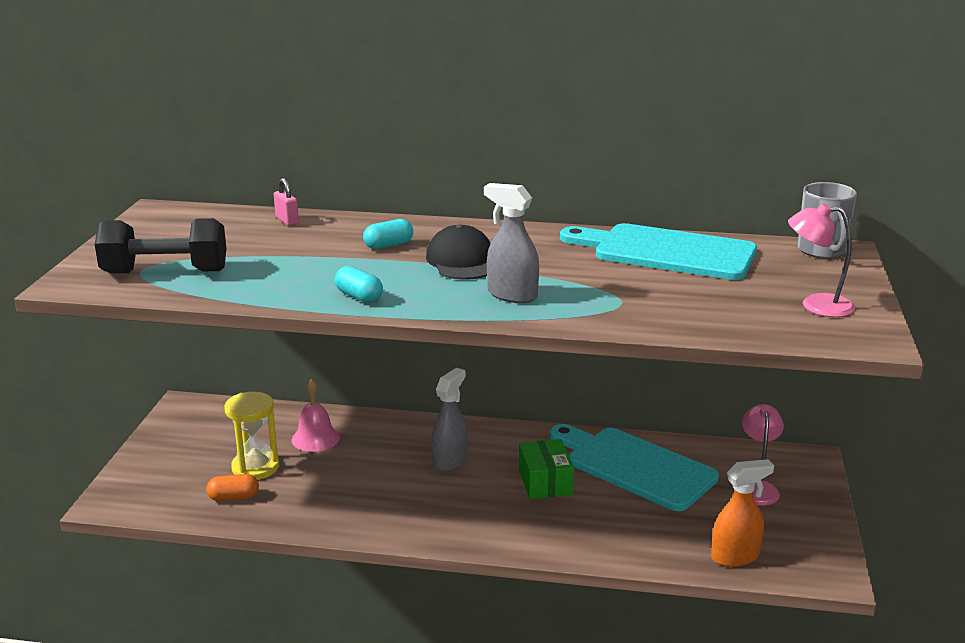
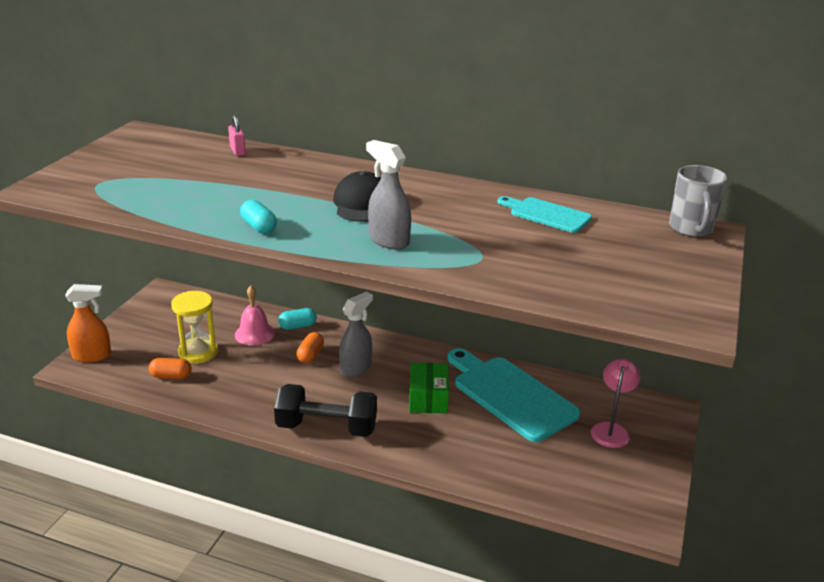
camera: 10 degrees right, 5 degrees up
black dumbbell [95,218,226,274] -> black dumbbell moved to [274,384,377,437]
turquoise capsule [363,219,413,249] -> turquoise capsule moved to [278,308,317,330]
turquoise cutting board [560,223,757,280] -> turquoise cutting board [497,196,592,233], size x0.55
orange spray bottle [711,459,774,567] -> orange spray bottle moved to [65,284,111,362]
pink lamp [788,203,855,317] -> none
none -> orange capsule [297,332,324,363]

